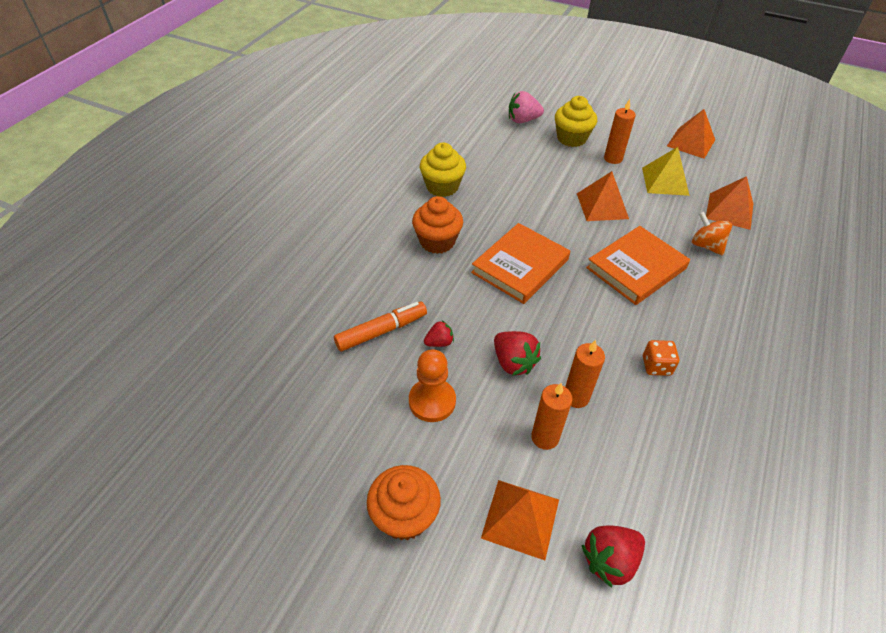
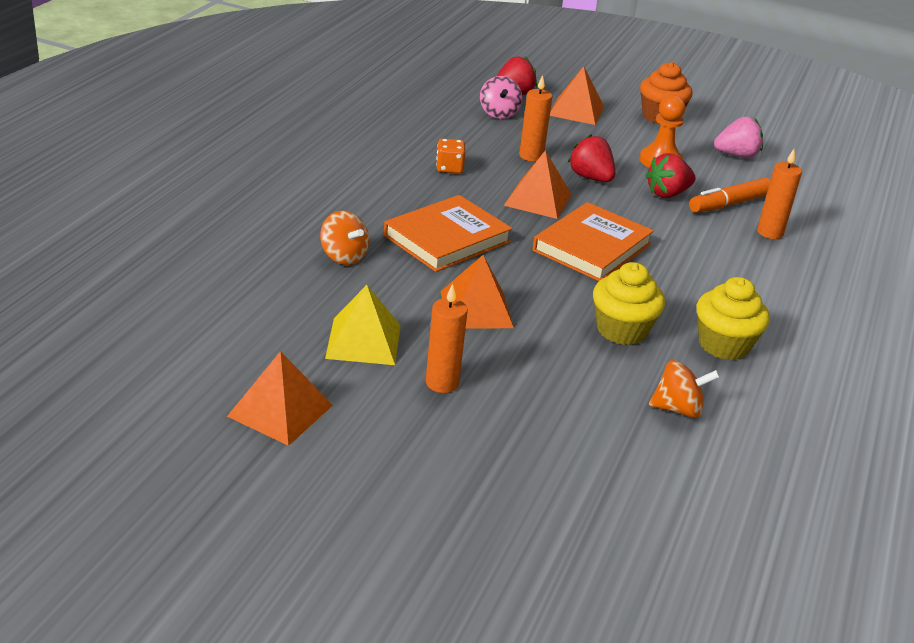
camera: 175 degrees right, 15 degrees down
orange cupcake [412,196,463,254] -> none
red strawberry [424,321,454,347] -> red strawberry [645,153,696,198], size x1.68
pink strawberry [509,91,544,123] -> pink strawberry moved to [714,117,763,158]
orange candle [531,383,573,450] -> orange candle moved to [757,149,802,239]
yellow cupcake [555,96,597,147] -> yellow cupcake moved to [593,262,665,345]
orange pyramid [706,176,753,230] -> orange pyramid moved to [503,150,572,219]
none -> pink spinning top [480,76,522,119]
none -> orange spinning top [649,360,720,418]

